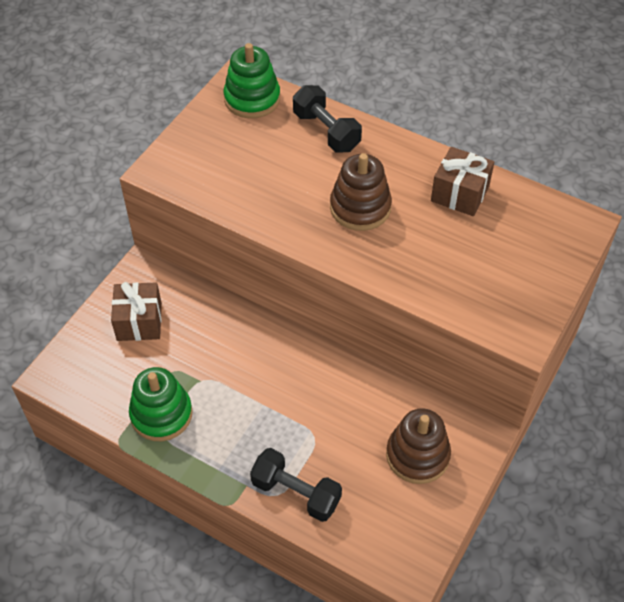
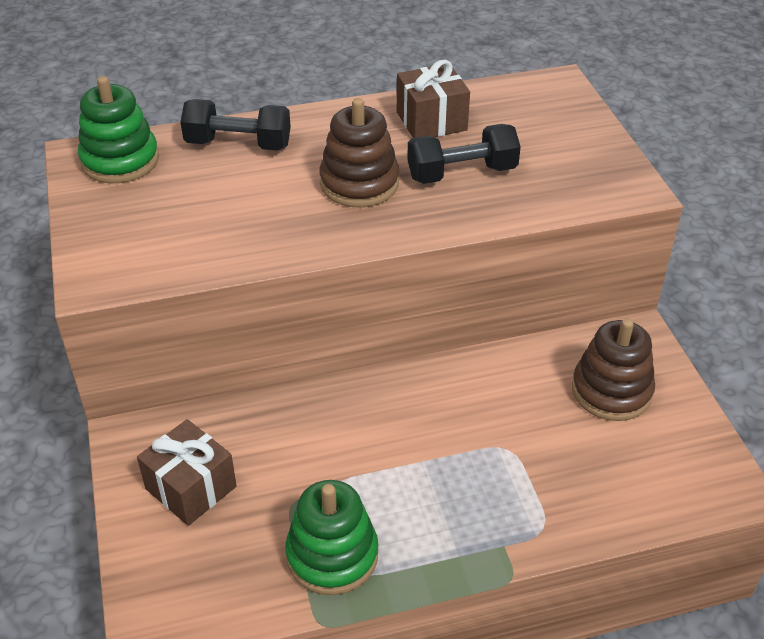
camera: 45 degrees left, 10 degrees down
black dumbbell [250,448,342,522] -> black dumbbell moved to [407,124,521,184]

